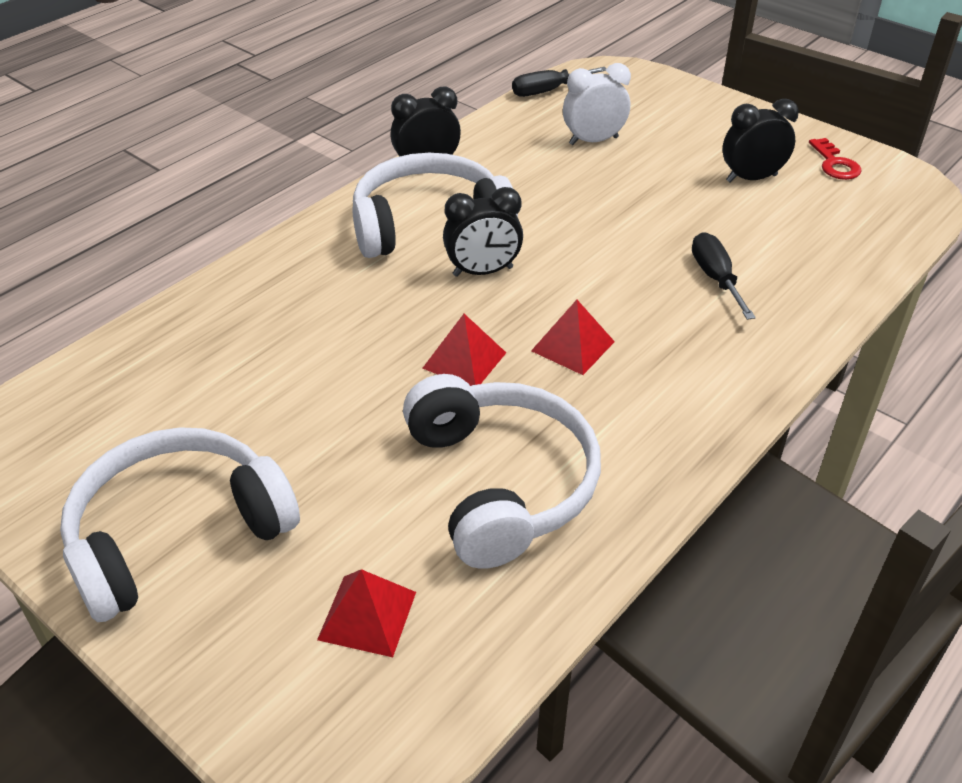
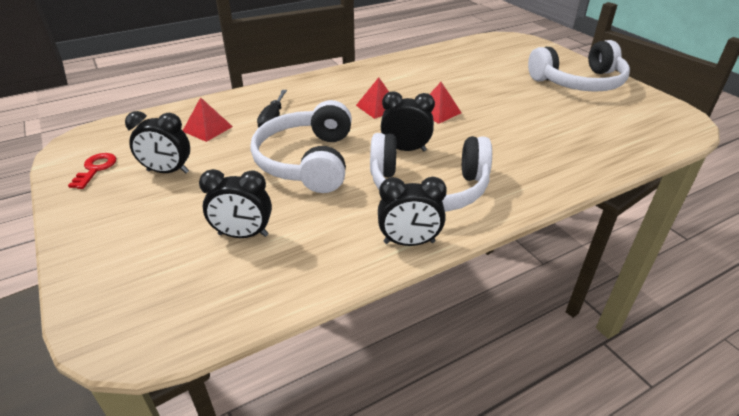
camera: 160 degrees left, 5 degrees down
red pyramid [317,569,416,657] -> red pyramid moved to [183,97,233,142]
white headphones [403,374,601,569] -> white headphones moved to [250,100,352,193]
black screwdriver [512,67,606,97] -> none
white clock [563,63,631,145] -> black clock [199,169,272,238]

